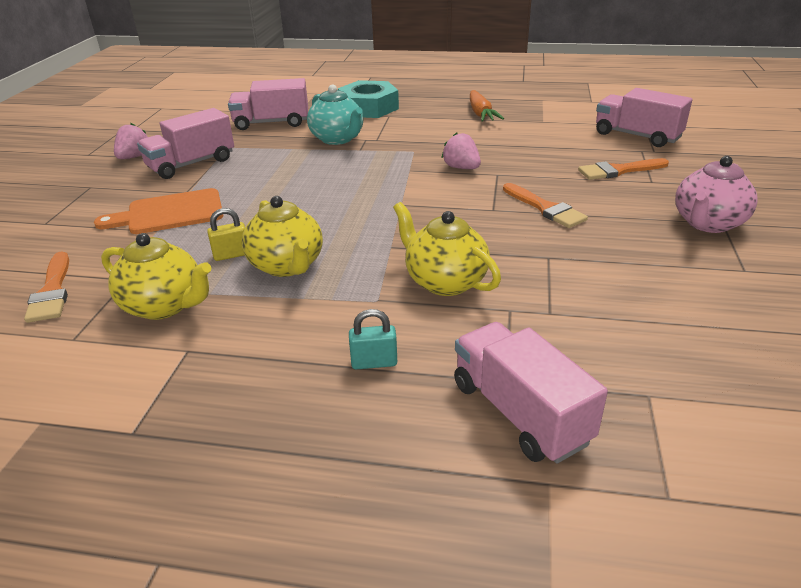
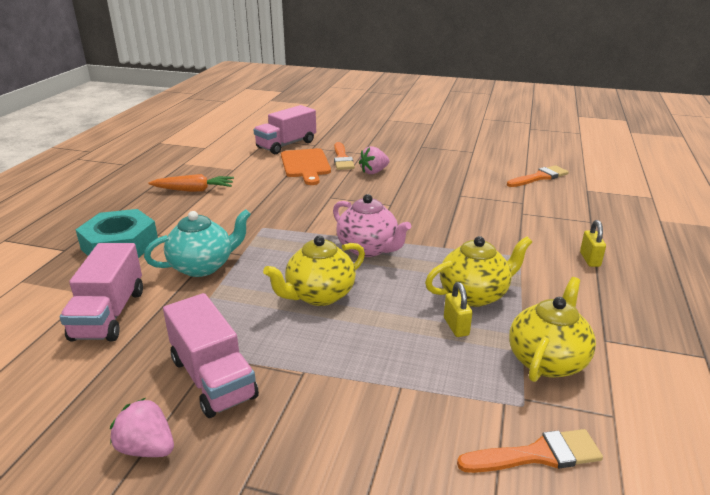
camera: 85 degrees left, 5 degrees down
orange cutting board [94,188,223,234] -> orange cutting board moved to [281,148,331,185]
turquoise padlock [349,309,397,369] -> yellow padlock [580,220,606,267]
yellow teapot [393,202,501,296] -> yellow teapot moved to [263,236,365,306]
pink strawberry [441,132,481,169] -> pink strawberry moved to [359,146,389,174]
pink truck [454,322,608,464] -> none
orange brush [503,183,588,228] -> orange brush moved to [507,165,569,187]
pink teapot [675,156,758,233] -> pink teapot moved to [333,194,411,257]

